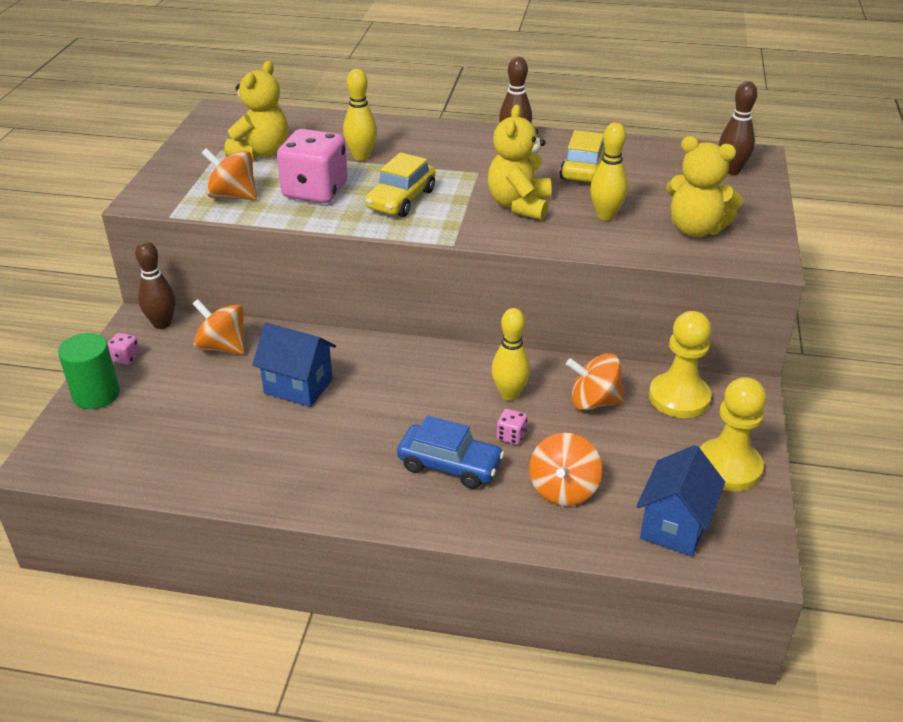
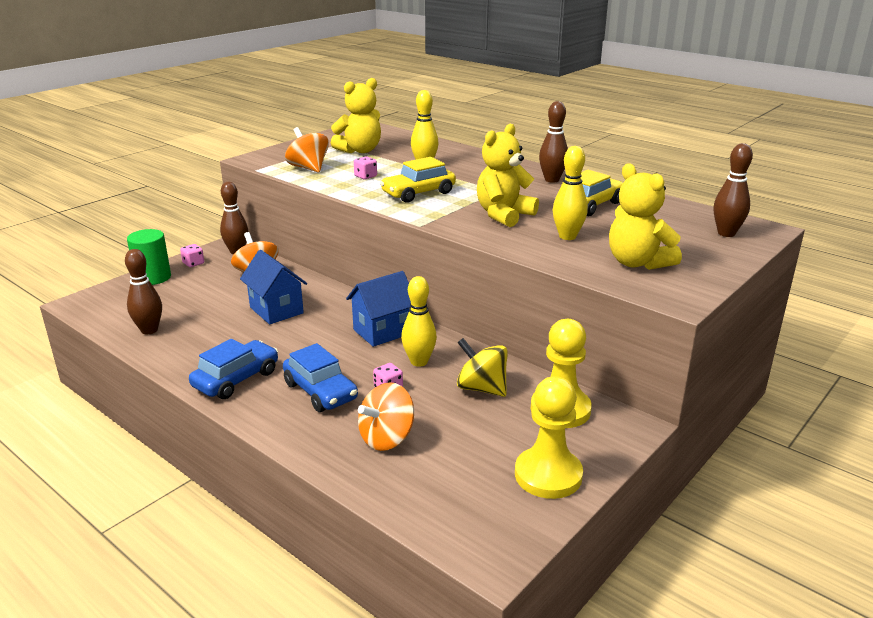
camera: 30 degrees right, 10 degrees down
pink dice [277,129,348,203] -> pink dice [354,156,377,179], size x0.41
orange spinning top [566,353,625,410] -> yellow spinning top [457,338,508,397]
blue house [636,445,725,557] -> blue house moved to [346,271,411,347]
none -> brown bowling pin [125,249,162,334]
none -> blue car [189,339,278,399]

